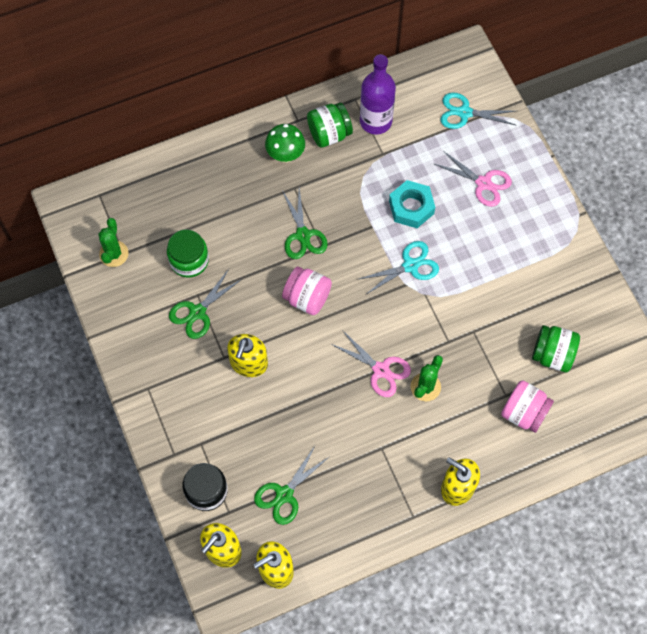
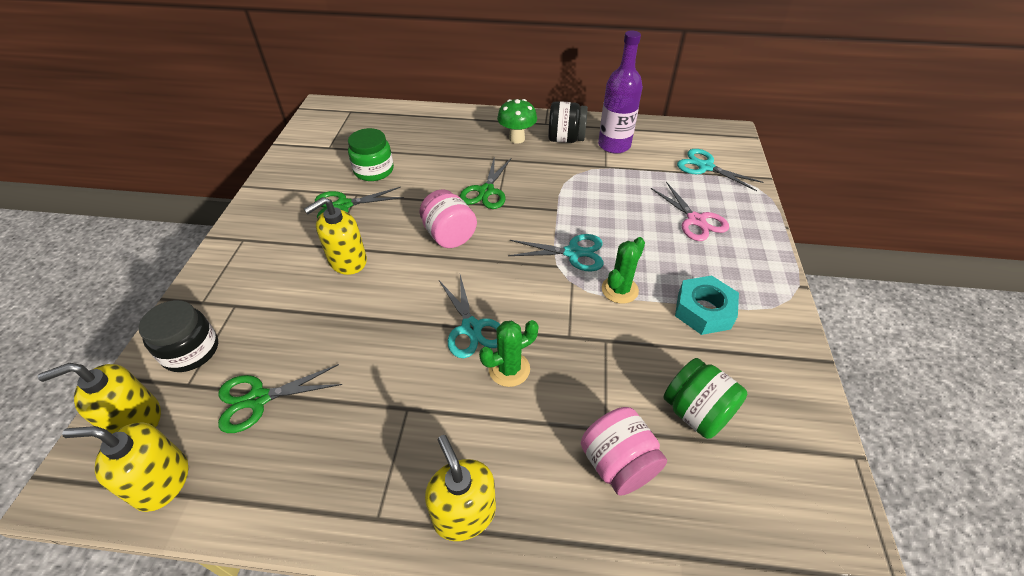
camera: 30 degrees right, 20 degrees down
green cactus [98,218,129,267] -> green cactus moved to [602,237,645,304]
green jar [307,102,353,148] -> black jar [548,101,588,143]
pink scissors [331,330,411,397] -> turquoise scissors [439,275,500,358]
turquoise nut [389,180,435,228] -> turquoise nut moved to [675,276,739,335]

